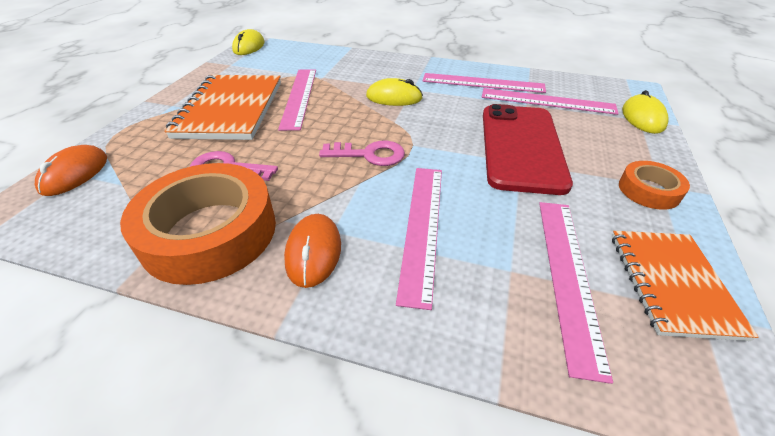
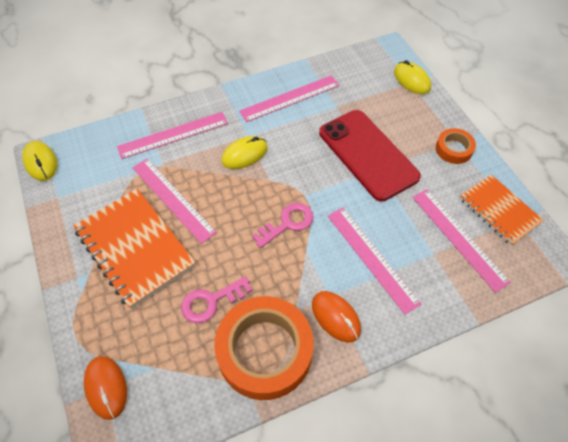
camera: 40 degrees left, 15 degrees up
pink ruler [482,88,619,115] -> pink ruler moved to [117,112,228,159]

